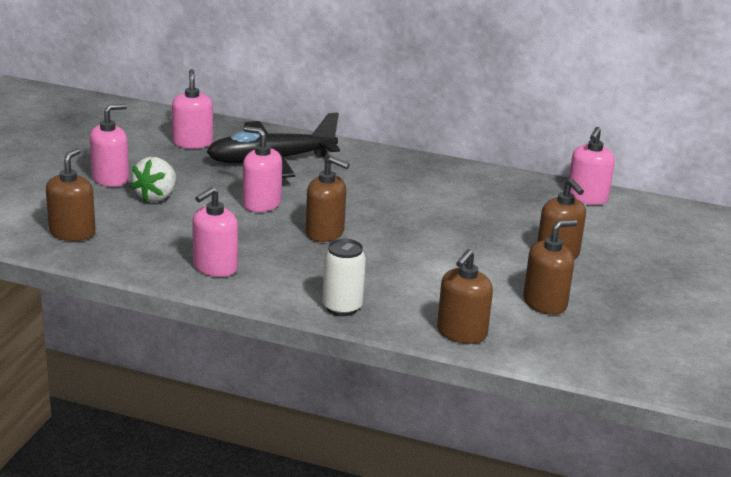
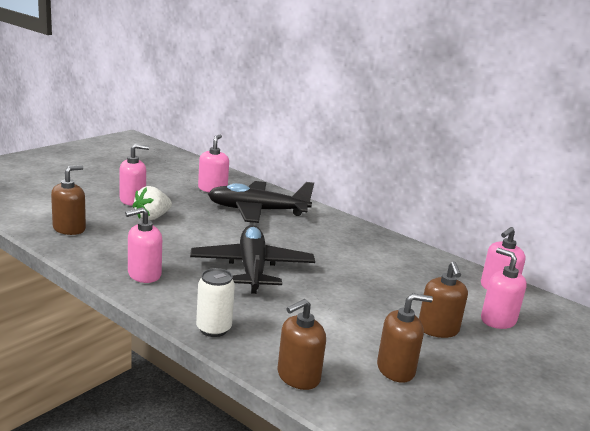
camera: 20 degrees right, 5 degrees down
pink soap dispenser [243,126,282,212] -> pink soap dispenser moved to [481,248,527,329]
brown soap dispenser [306,156,350,242] -> black plane [190,225,315,294]

